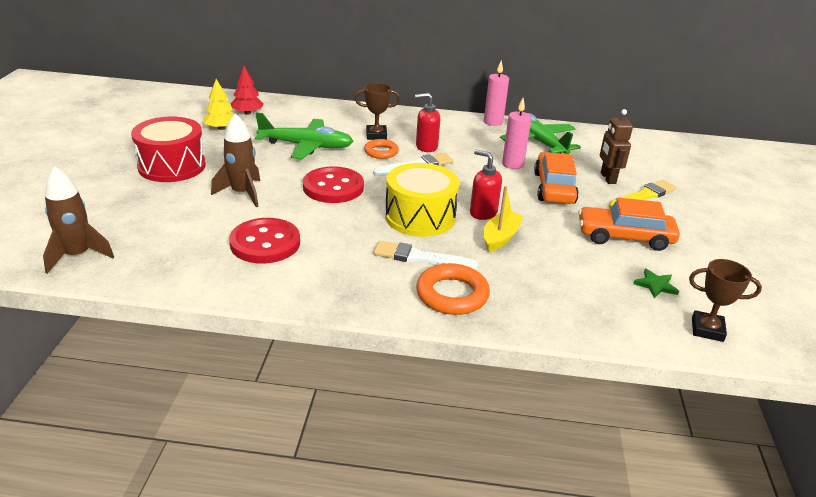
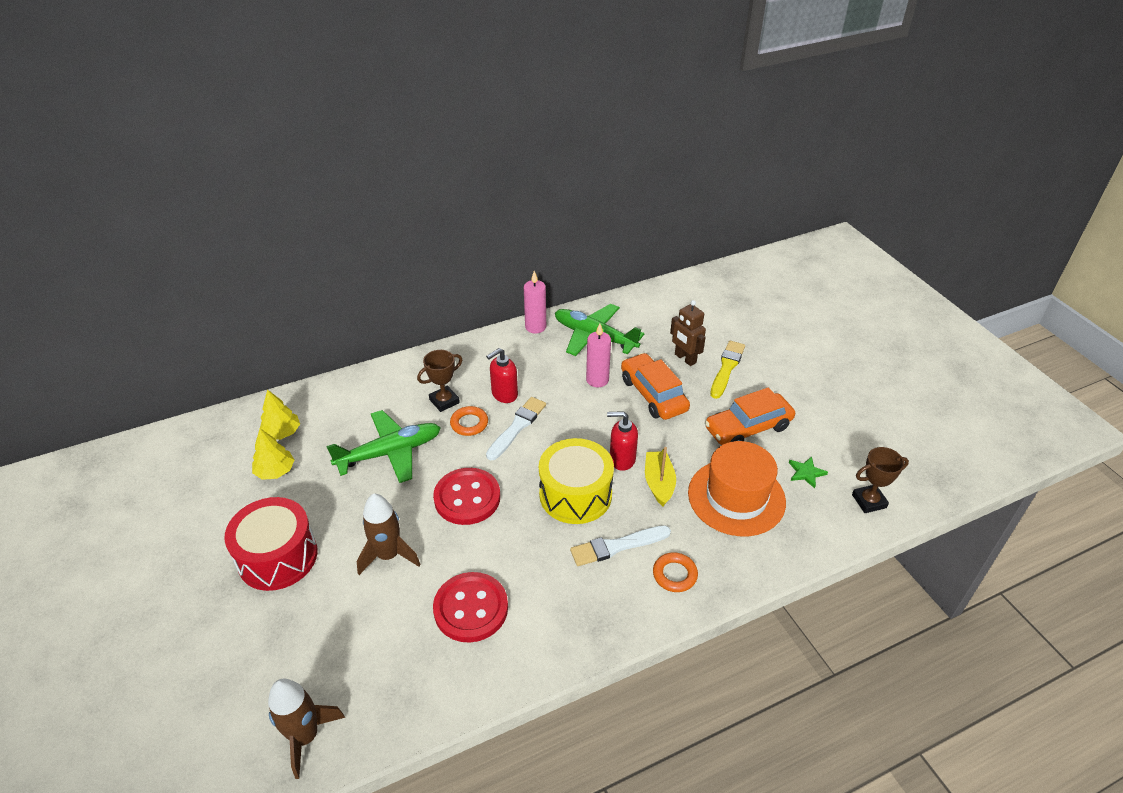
camera: 30 degrees left, 10 degrees up
red tree [231,66,264,115] -> yellow tree [260,389,300,440]
orange ring [416,263,490,315] -> orange ring [653,552,698,592], size x0.64
none -> orange hat [688,441,786,536]

